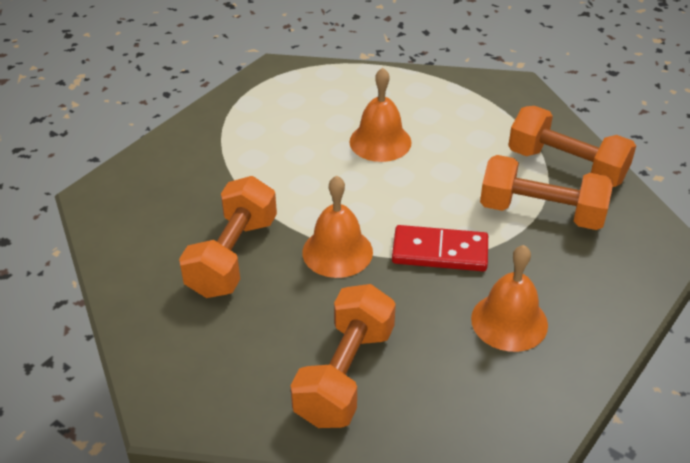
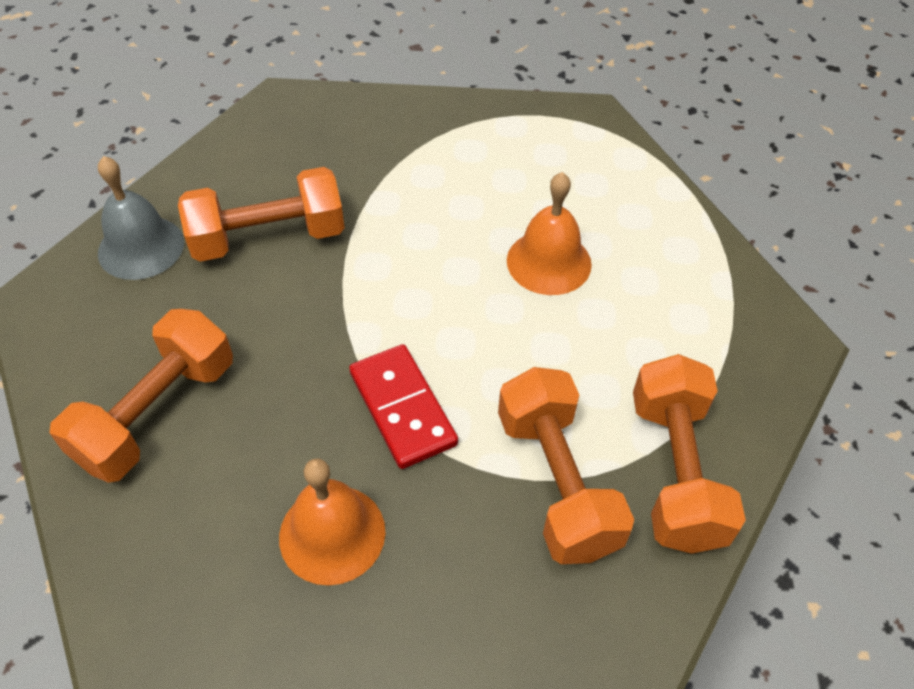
camera: 55 degrees right, 10 degrees up
orange dumbbell [290,284,396,428] -> orange dumbbell turned 45 degrees counterclockwise [50,309,233,483]
orange bell [302,176,373,278] -> none
none -> grey bell [98,156,184,280]

